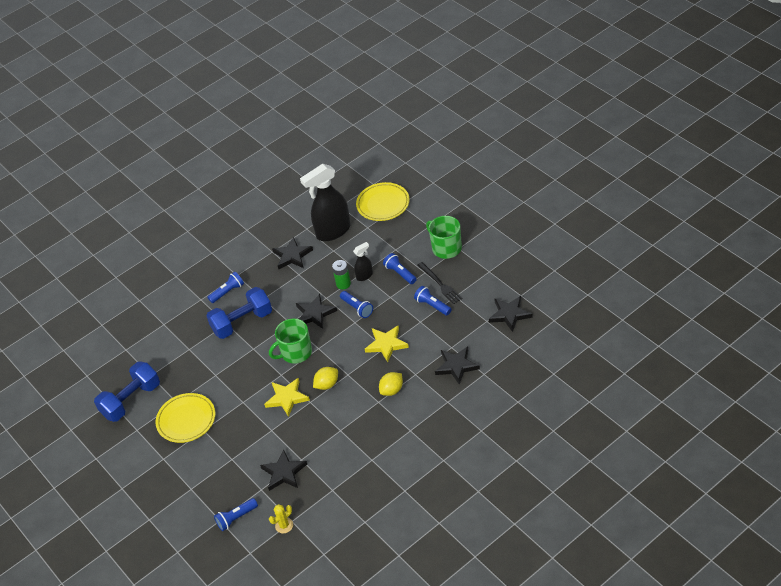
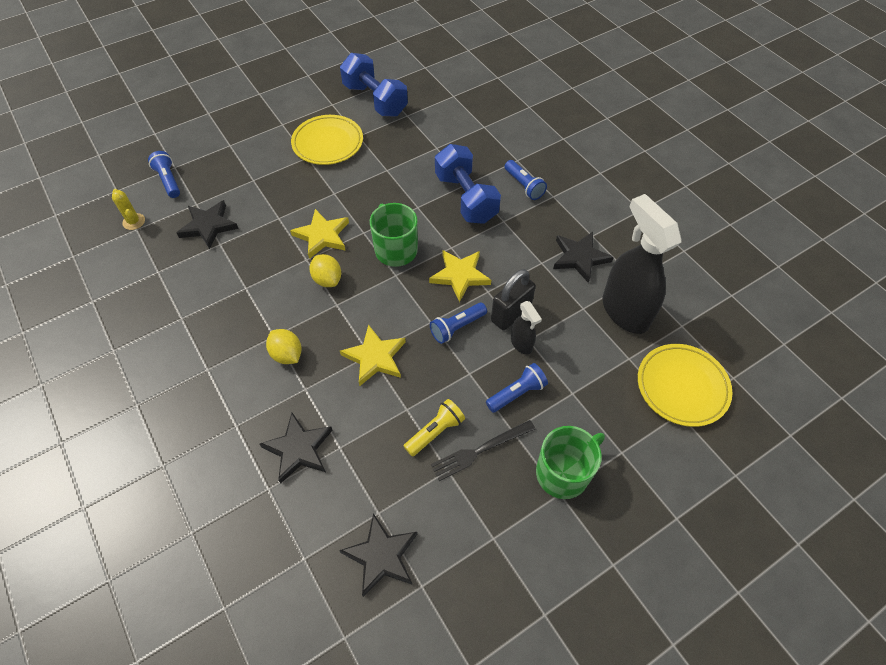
camera: 90 degrees right, 10 degrees up
black star [296,294,337,329] -> yellow star [429,250,491,302]
green battery [332,260,351,289] -> black padlock [491,269,536,330]
blue flashlight [414,286,452,315] -> yellow flashlight [404,399,465,457]

